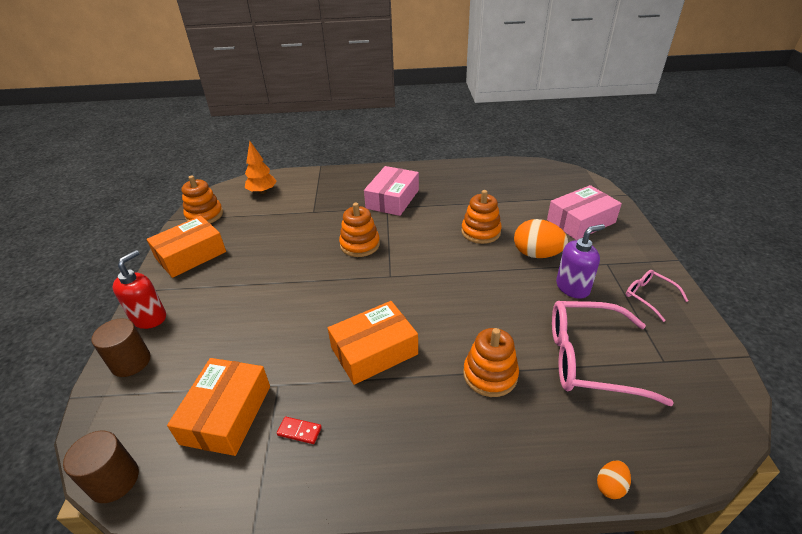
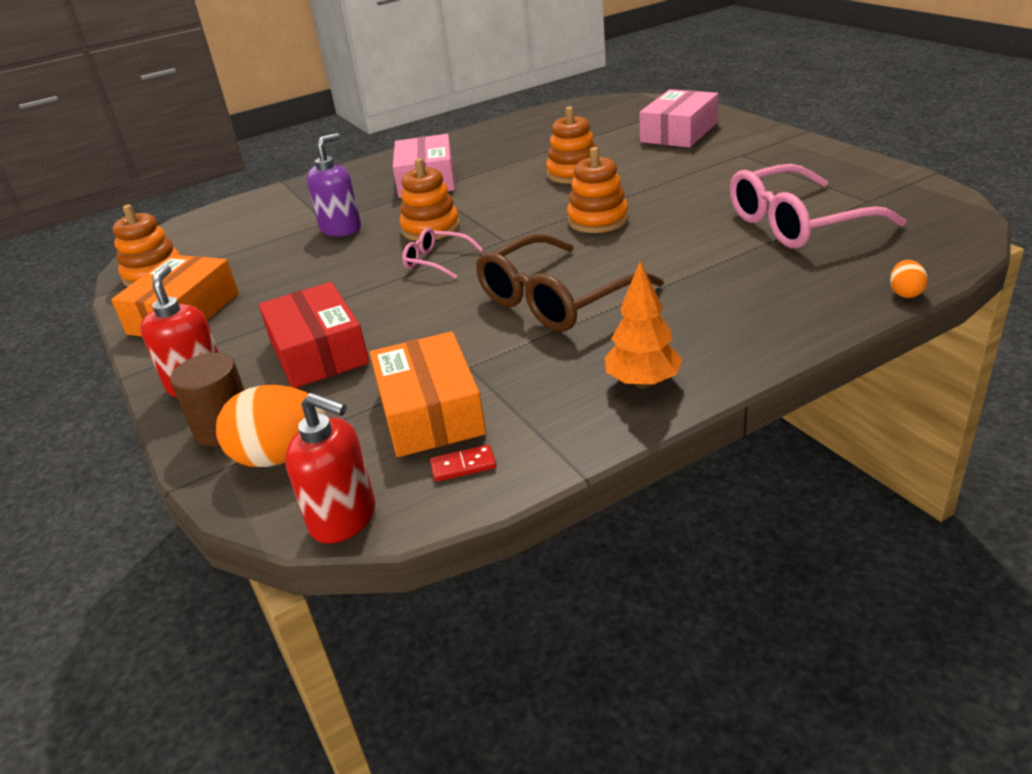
camera: 25 degrees left, 5 degrees down
brown cylinder [63,431,139,503] -> red soap dispenser [285,393,375,544]
orange tree [245,141,277,194] -> orange tree moved to [605,261,683,388]
red domino [277,417,322,444] -> red domino moved to [430,445,497,482]
orange box [328,301,418,385] -> brown glasses [476,234,664,332]
orange stacking toy [463,328,519,397] -> orange stacking toy moved to [567,147,629,233]
orange egg [514,219,568,258] -> orange egg moved to [216,385,325,467]
purple soap dispenser [556,224,605,299] -> purple soap dispenser moved to [307,133,361,236]
pink glasses [626,270,688,322] -> pink glasses moved to [402,228,483,279]
none -> red box [259,282,369,388]

